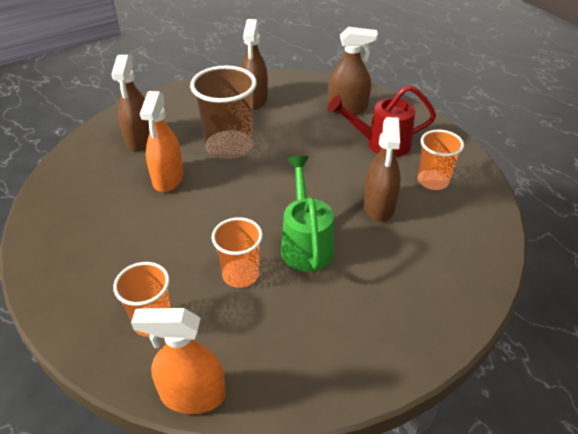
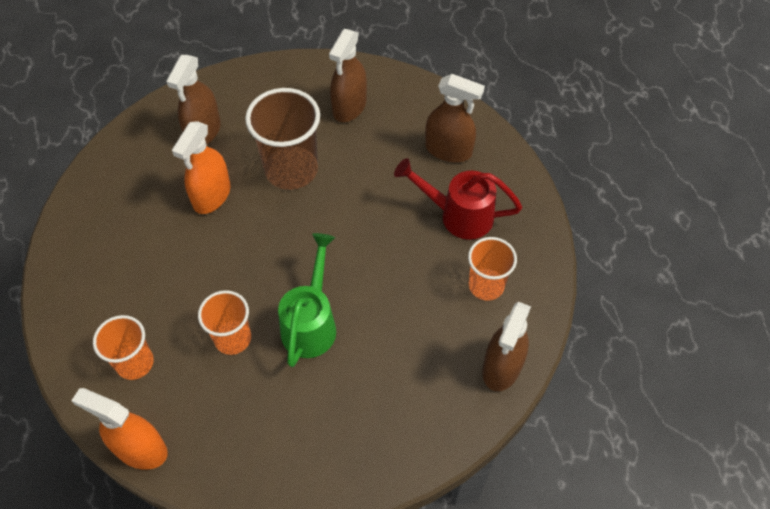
camera: 20 degrees right, 15 degrees up
brown spray bottle [363,117,401,222] -> brown spray bottle moved to [482,302,531,391]

